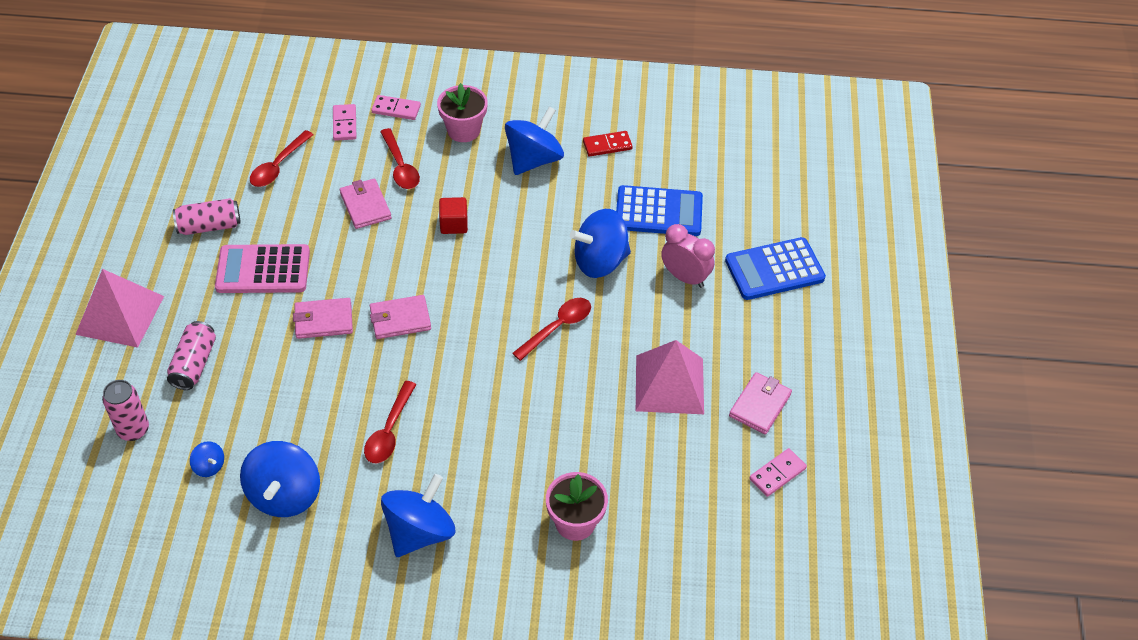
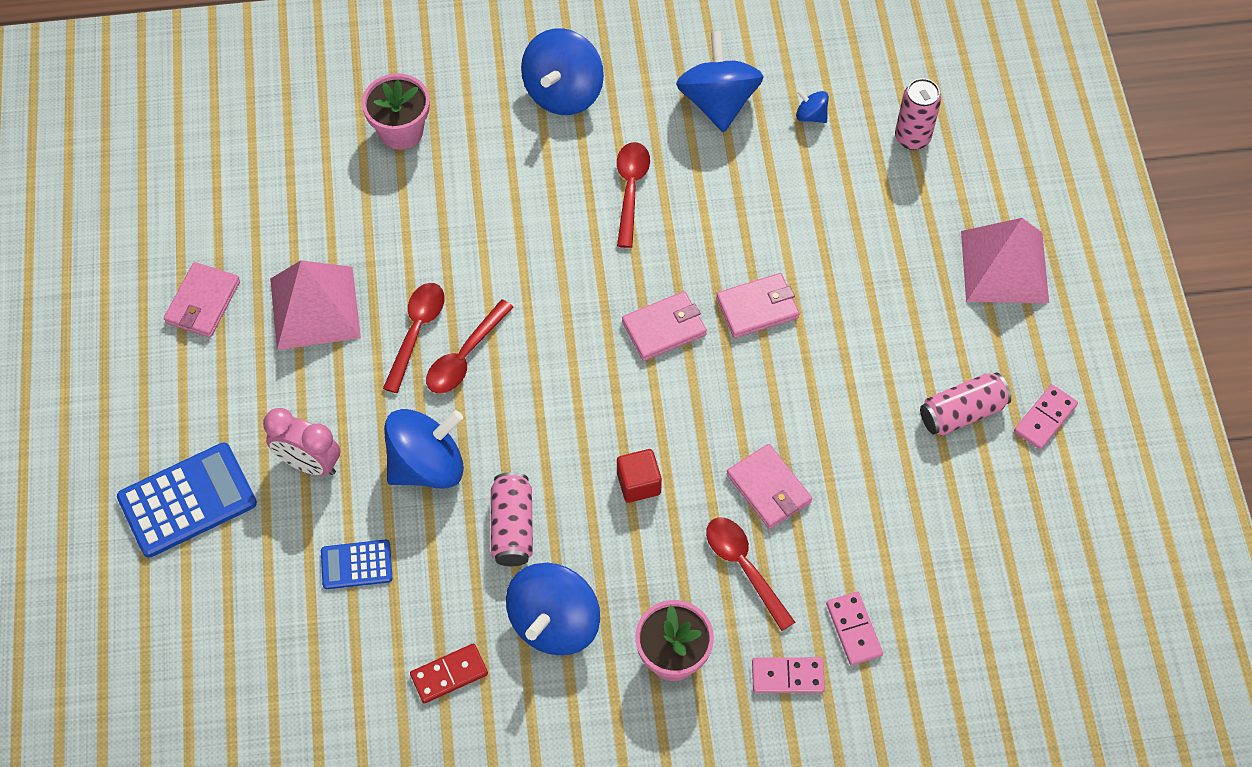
camera: 170 degrees right, 10 degrees up
pink can [167,321,216,390] -> pink can moved to [491,472,533,566]
pink calculator [215,244,310,293] -> none
red spoon [250,130,313,187] -> red spoon moved to [383,283,445,393]
blue calculator [616,185,703,236] -> blue calculator [321,540,392,589], size x0.56
pink domino [749,448,807,497] -> pink domino moved to [1014,384,1078,450]

